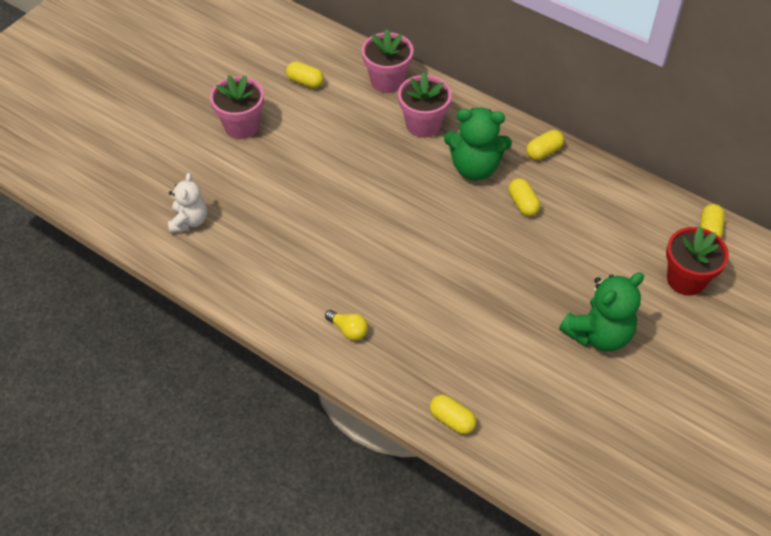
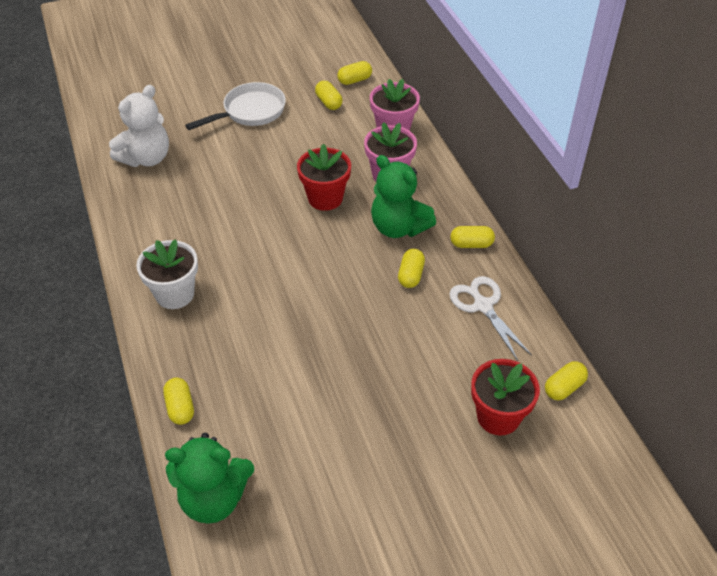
camera: 35 degrees right, 5 degrees down
white teddy bear [168,173,207,233] -> white teddy bear [109,85,169,167], size x1.54
pink flower pot [210,75,264,139] -> white pan [185,82,286,130]
yellow light bulb [325,310,368,341] -> white flower pot [136,239,198,309]
green teddy bear [559,272,644,352] -> green teddy bear moved to [165,433,254,524]
none -> red flower pot [297,144,351,211]
none -> yellow capsule [337,61,372,85]
none -> white scissors [449,276,532,361]

